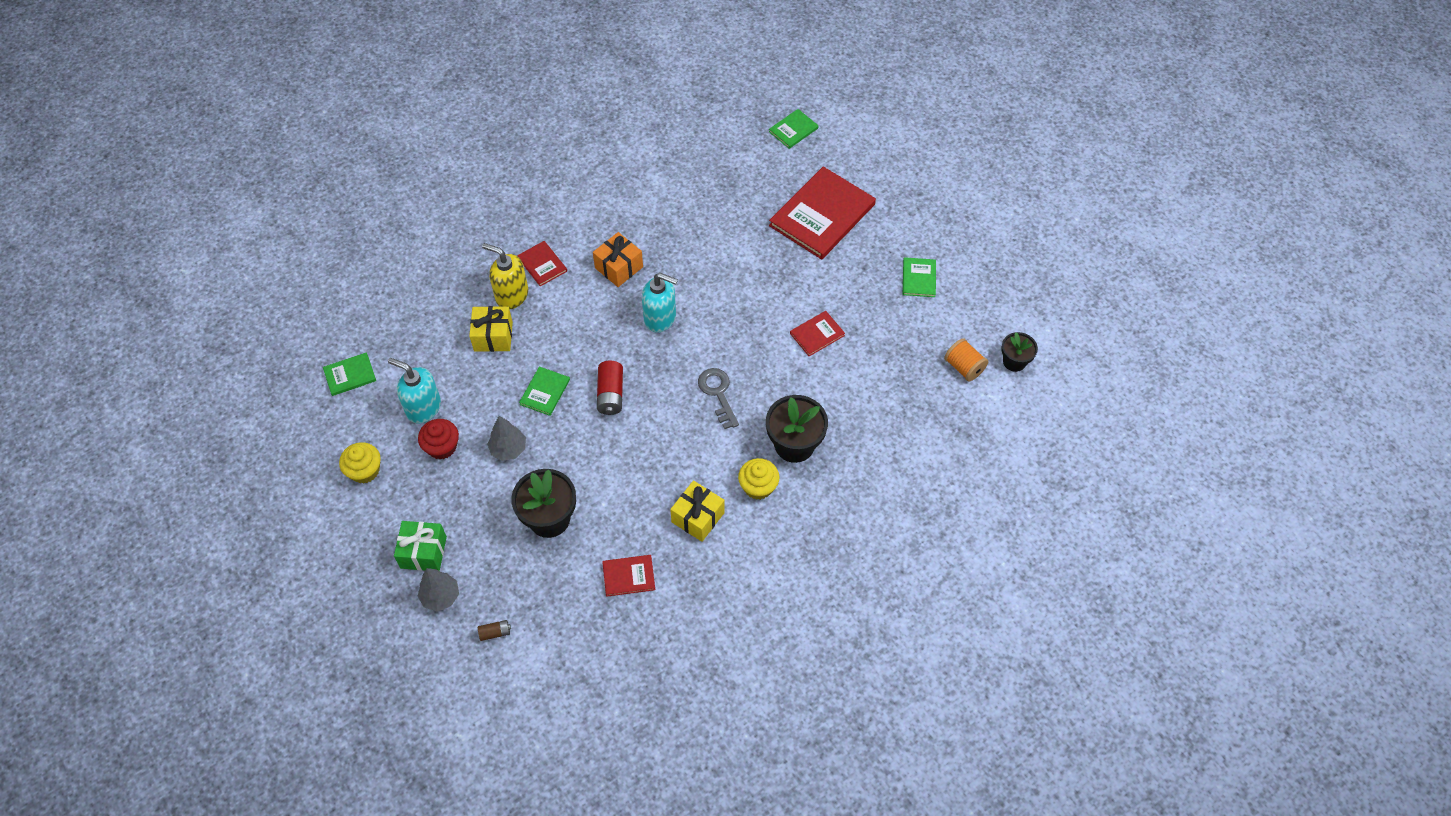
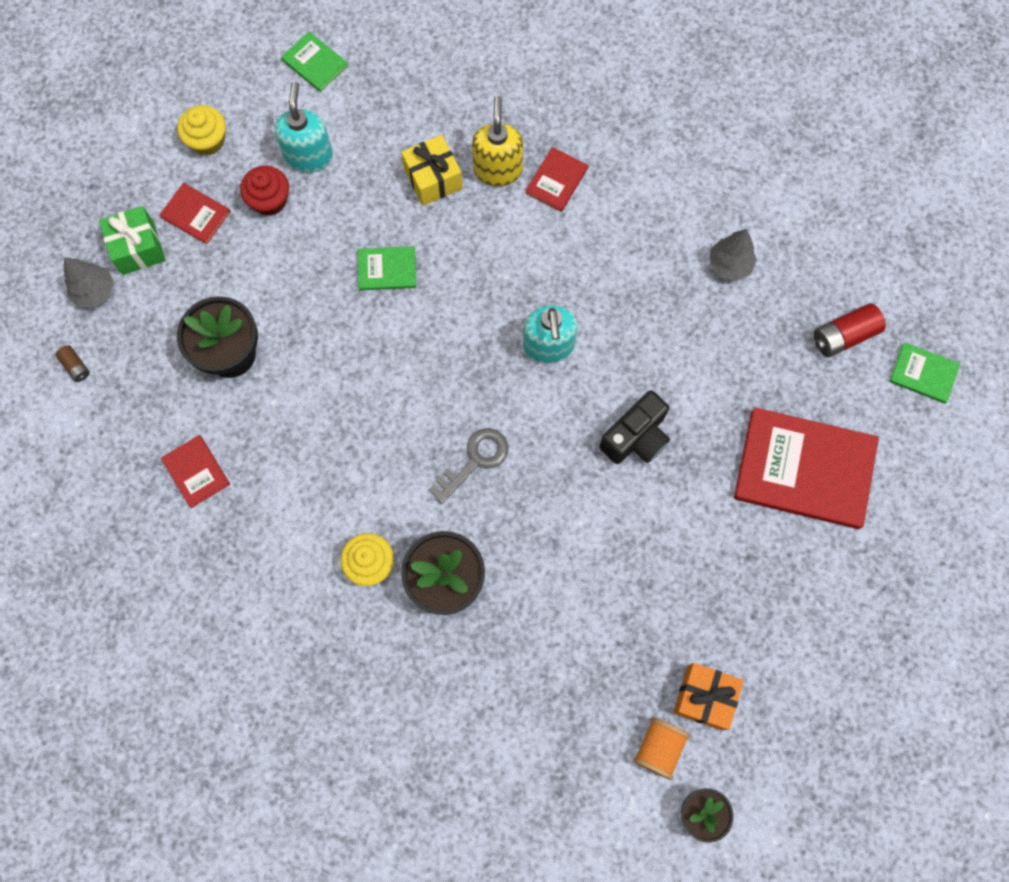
camera: 65 degrees right, 15 degrees up
grey tree [487,416,526,461] -> grey tree moved to [710,229,757,281]
orange gift [593,232,643,287] -> orange gift moved to [673,663,744,730]
red battery [597,361,623,415] -> red battery moved to [814,303,886,357]
yellow gift [670,480,724,542] -> none
red book [790,311,845,356] -> red book moved to [159,183,231,244]
green book [903,257,936,297] -> none
none -> black camera [599,390,670,464]

